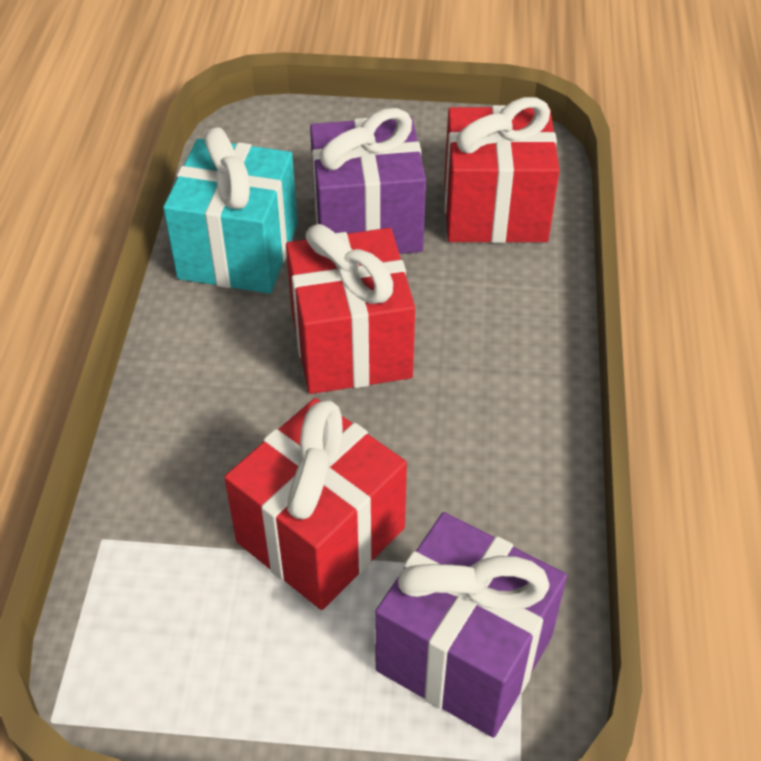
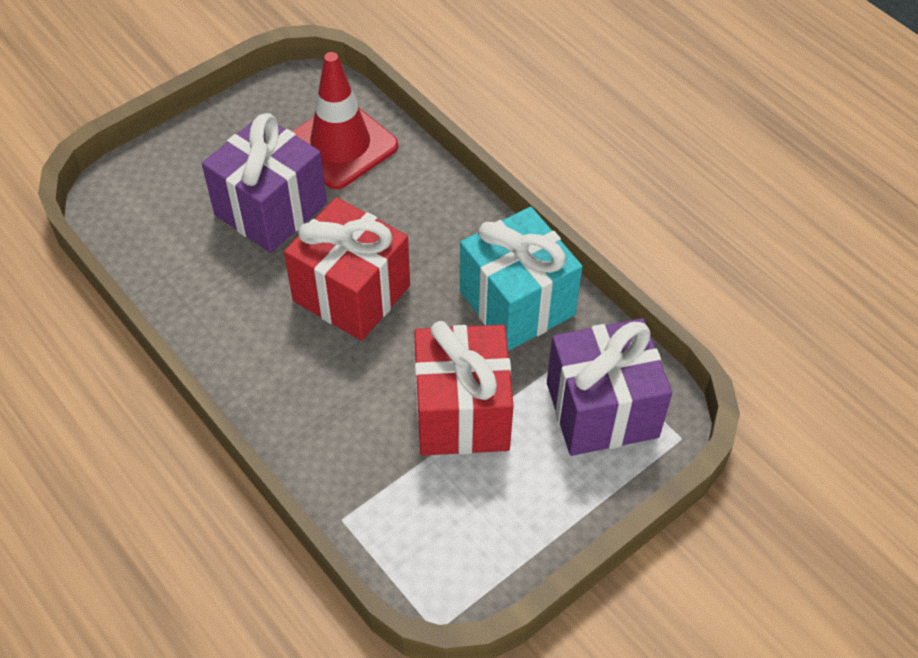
camera: 45 degrees left, 5 degrees up
turquoise gift [163,127,298,294] -> turquoise gift moved to [460,207,583,351]
red gift [444,97,560,243] -> red traffic cone [292,52,398,189]

